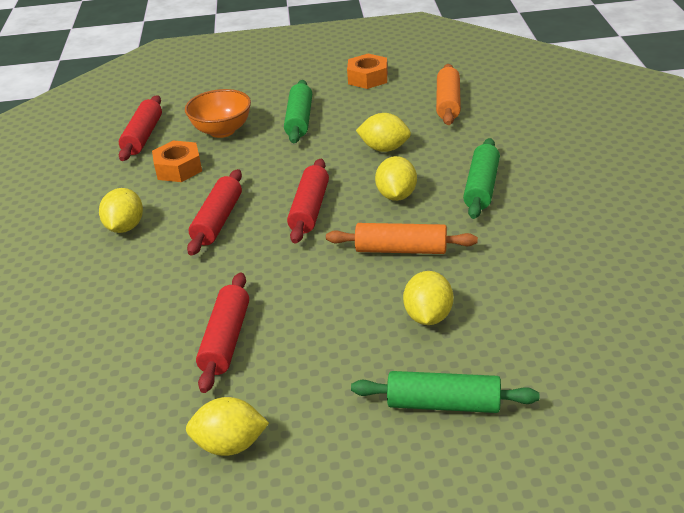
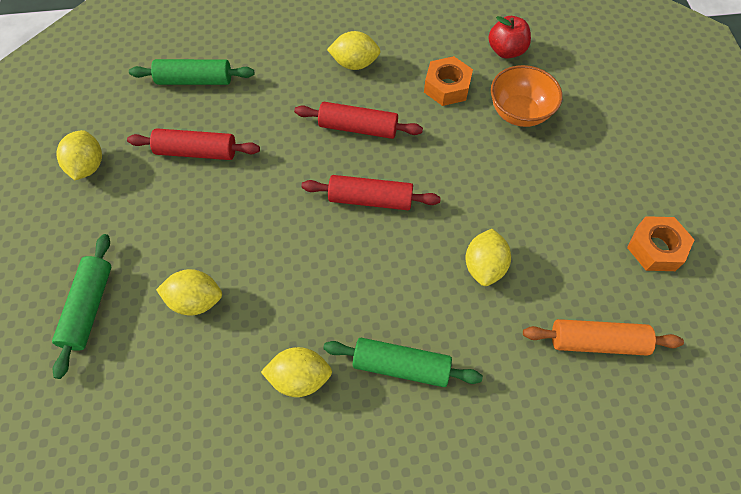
camera: 85 degrees right, 25 degrees up
red rolling pin [119,95,162,161] -> red apple [488,16,531,59]
green rolling pin [284,80,312,143] -> green rolling pin moved to [129,59,254,85]
orange rolling pin [326,223,478,254] -> none
yellow lemon [375,156,417,201] -> yellow lemon moved to [261,347,332,397]

